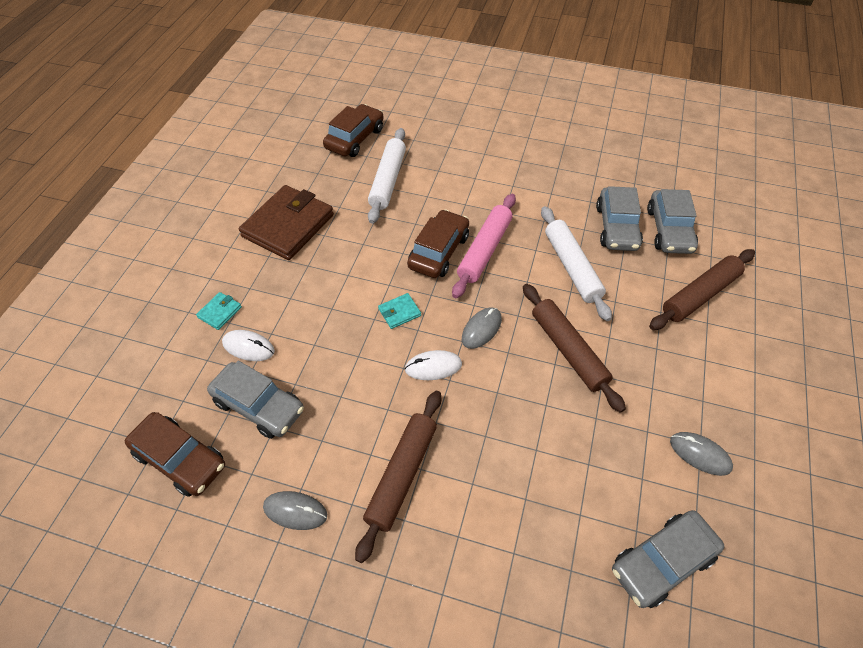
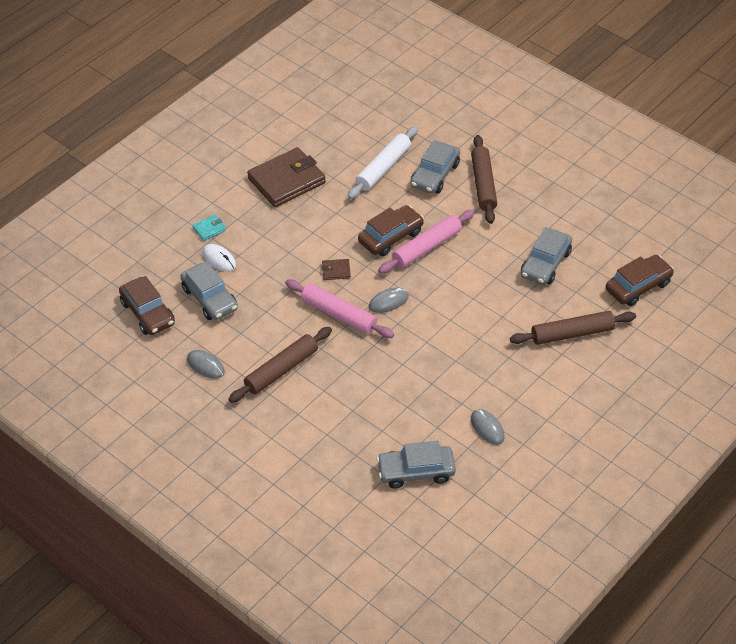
camera: 25 degrees right, 5 degrees down
brown car [323,104,384,157] -> brown car moved to [606,255,674,306]
turquoise wallet [378,293,421,329] -> brown wallet [322,259,351,280]
white mouse [405,350,462,380] -> pink rolling pin [285,279,394,338]
brown rolling pin [523,284,626,413] -> brown rolling pin moved to [471,135,497,224]
white rolling pin [541,206,612,321] -> none
grey car [647,189,698,254] -> grey car moved to [410,140,460,194]

